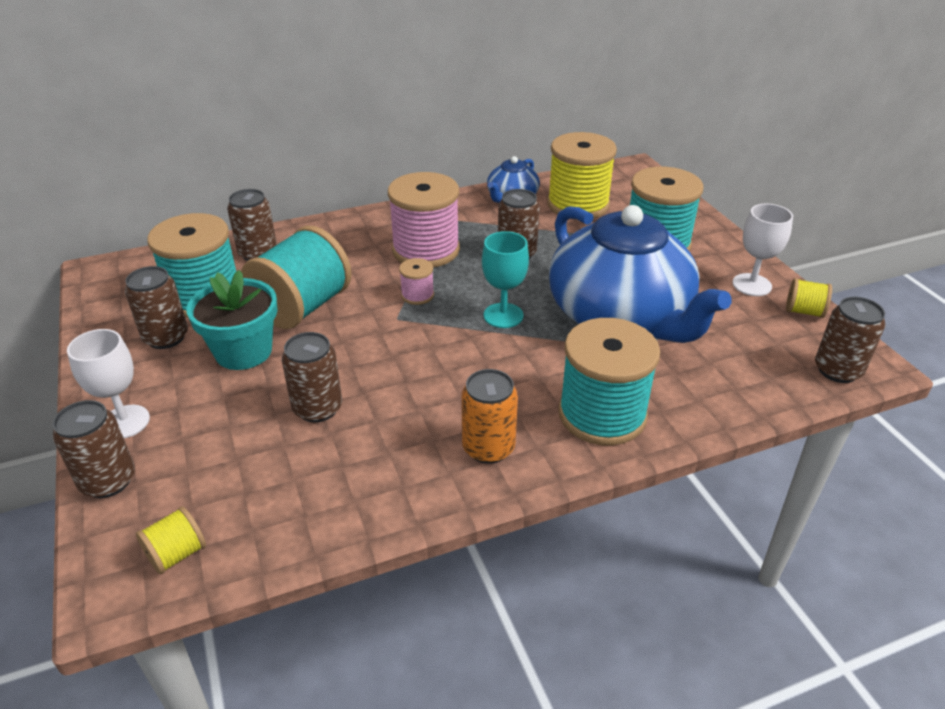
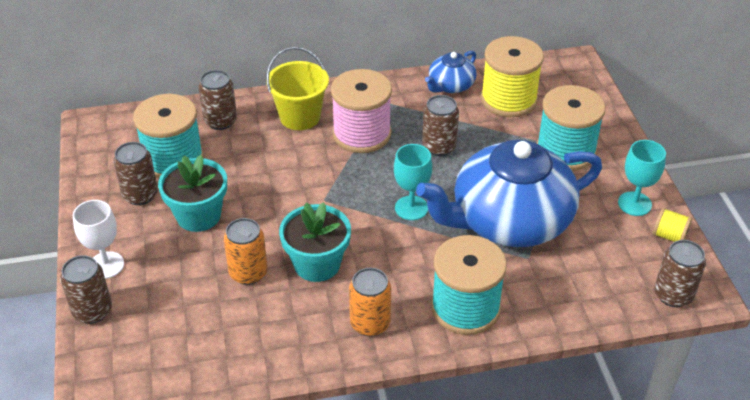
camera: 10 degrees right, 5 degrees up
yellow spool [136,506,206,574] -> none
turquoise spool [241,226,352,329] -> none
brown can [282,332,342,423] -> orange can [223,218,268,285]
pink spool [399,258,434,305] -> none
blue teapot [549,205,732,343] -> blue teapot turned 90 degrees clockwise [416,140,602,247]
white goblet [732,203,793,296] -> turquoise goblet [618,140,666,216]
none -> yellow bucket [266,47,329,130]
none -> turquoise flower pot [279,202,351,282]

